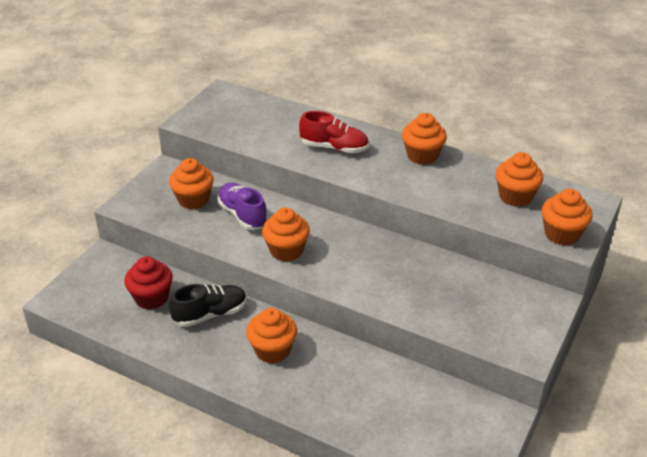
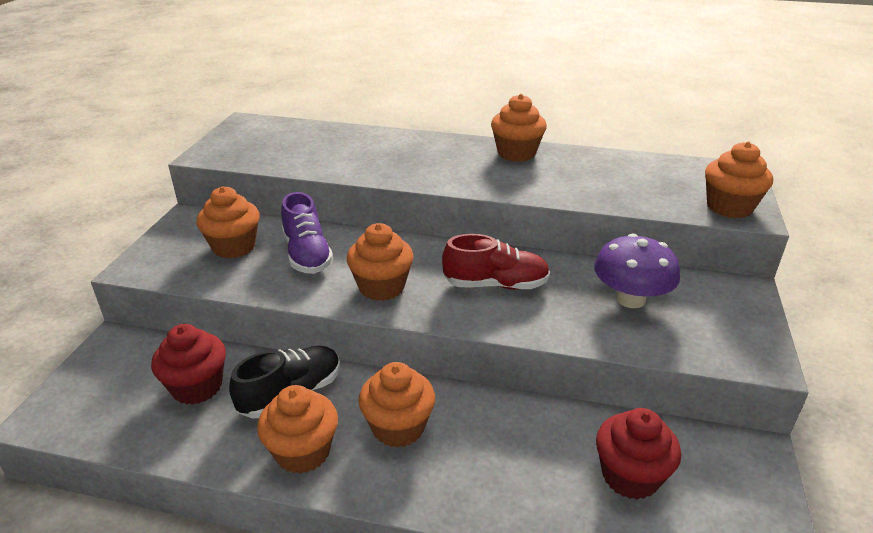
camera: 15 degrees left, 5 degrees down
purple shoe [217,183,268,230] -> purple shoe turned 150 degrees counterclockwise [281,192,333,274]
red shoe [299,111,369,153] -> red shoe moved to [442,234,550,290]
orange cupcake [495,152,543,207] -> orange cupcake moved to [257,385,338,474]
none -> purple mushroom [594,233,680,308]
none -> red cupcake [596,408,681,500]

